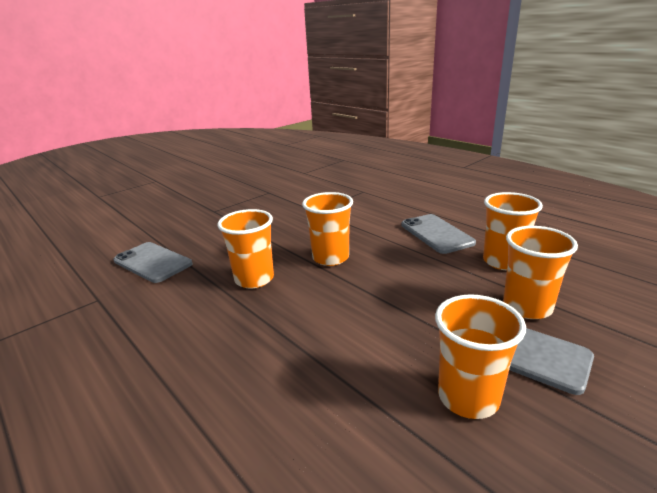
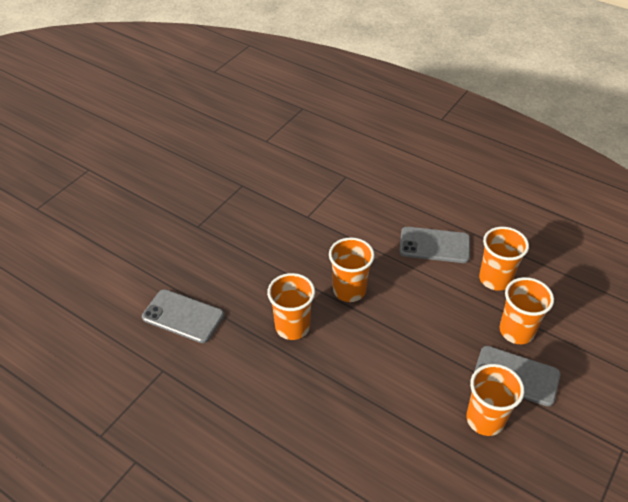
camera: 15 degrees left, 20 degrees up
grey phone [401,214,476,254] -> grey phone turned 45 degrees counterclockwise [399,227,470,263]

